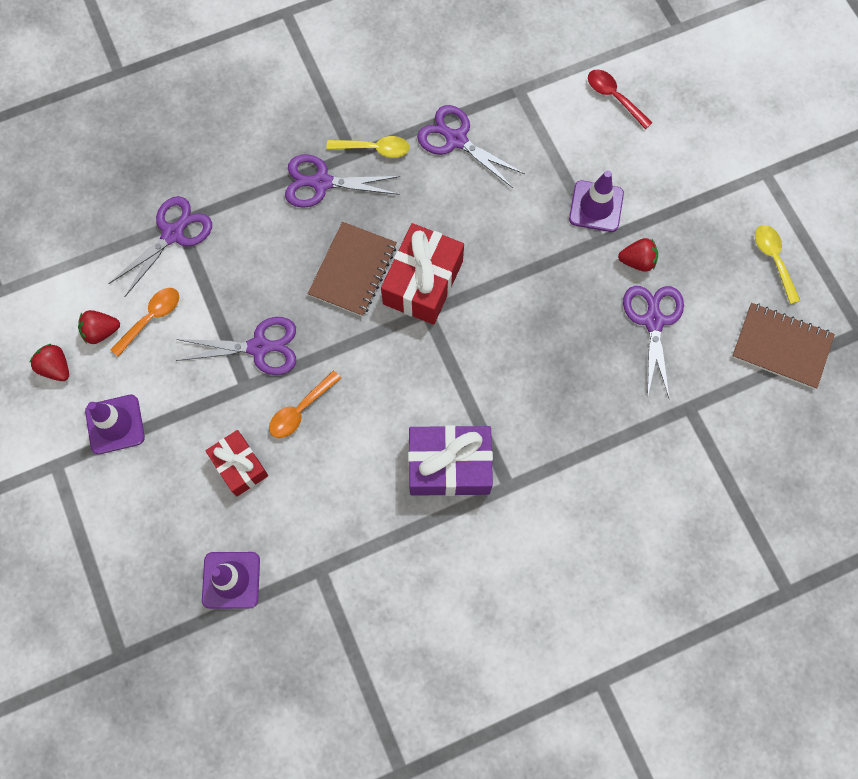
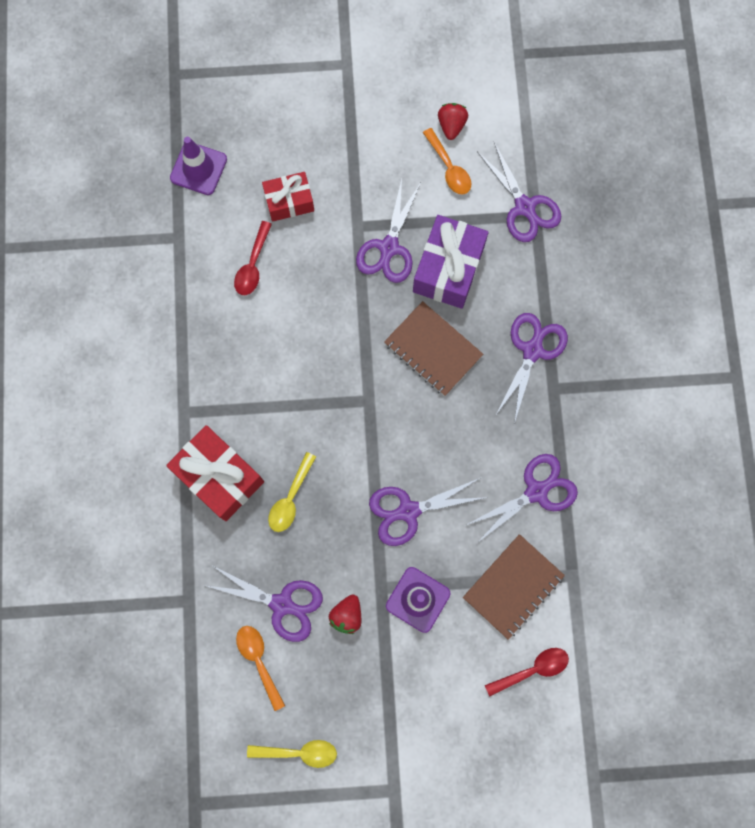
camera: 110 degrees right, 5 degrees up
red strawberry [29,344,69,381] -> none
purple traffic cone [85,395,145,454] -> none
orange spoon [269,371,341,438] -> orange spoon moved to [236,626,285,711]
yellow spoon [327,136,410,158] -> yellow spoon moved to [268,452,316,532]
red gift [381,223,464,325] -> red gift moved to [166,425,264,521]
purple gift [408,425,493,496] -> purple gift moved to [413,215,489,309]
brown notebook [732,303,835,389] -> brown notebook moved to [463,534,565,640]
none -> red spoon [234,221,272,295]
none -> purple scissors [369,478,488,546]

